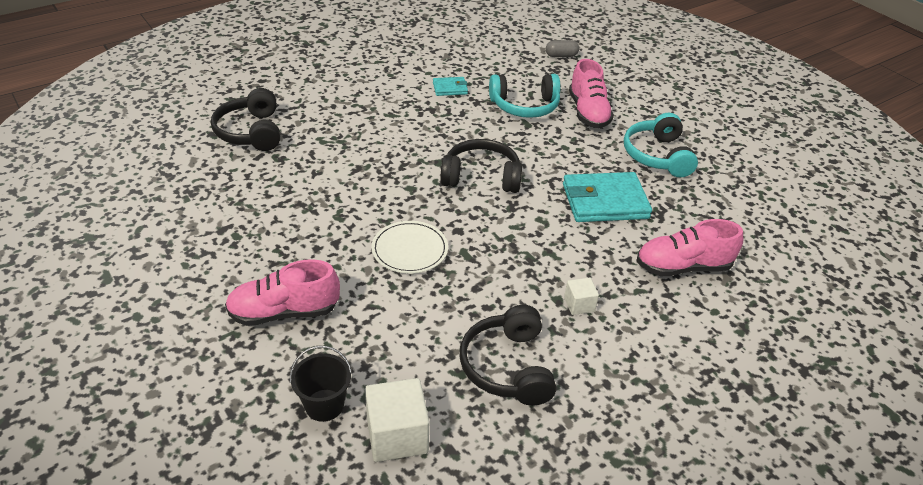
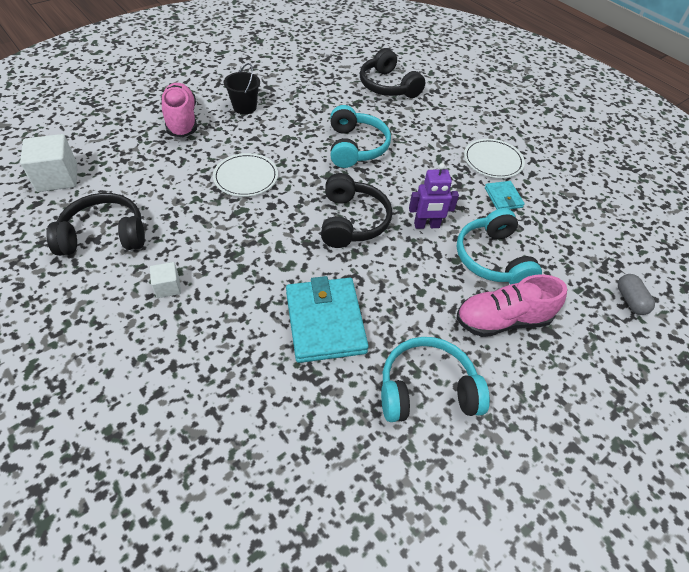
camera: 85 degrees right, 10 degrees up
black headphones [211,88,280,151] -> black headphones turned 105 degrees counterclockwise [360,48,425,98]
black bucket [290,346,352,422] -> black bucket moved to [224,63,260,114]
pink shoe [636,219,743,276] -> none
none -> turquoise headphones [330,105,391,168]
none -> purple robot [409,163,459,229]
none -> white plate [464,139,525,178]

